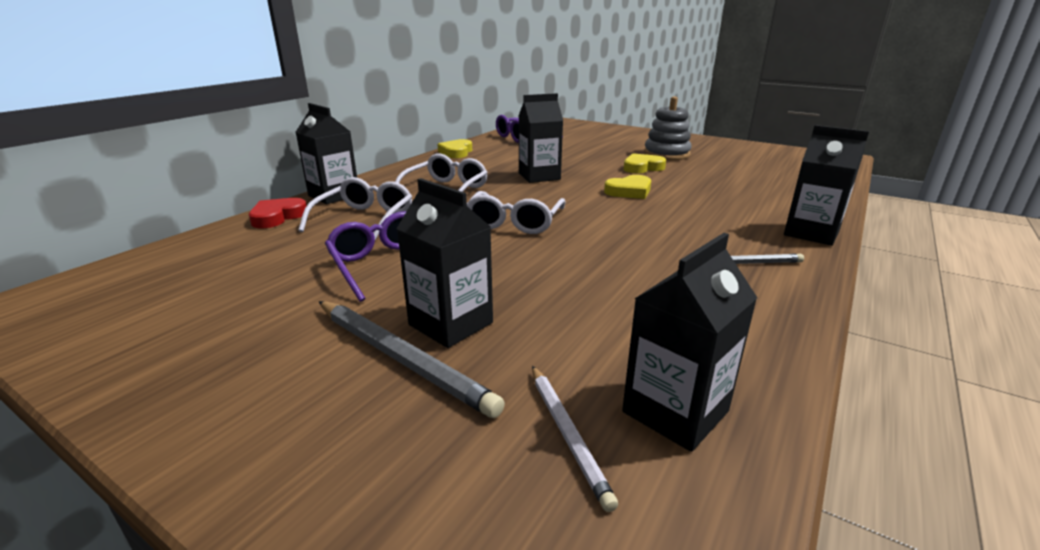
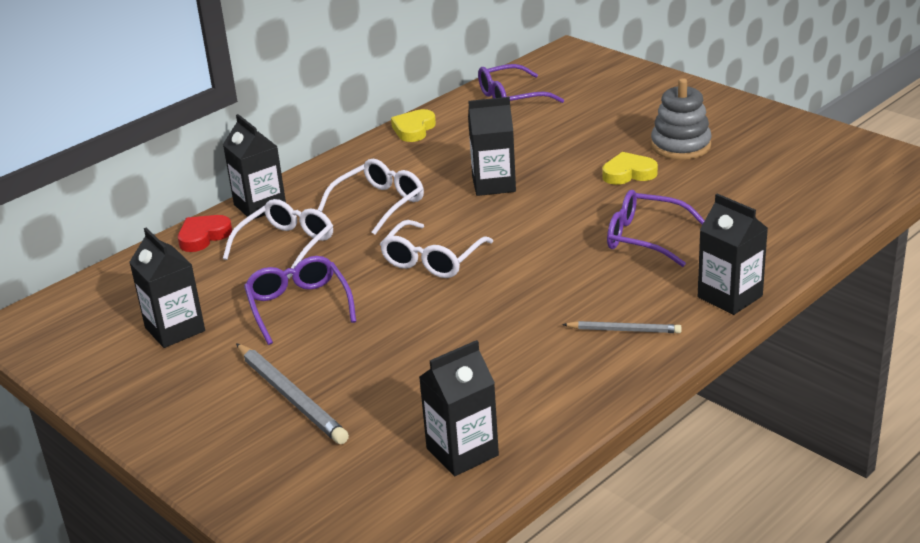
camera: 15 degrees right, 5 degrees up
black carton [396,178,493,348] -> black carton moved to [129,227,205,348]
white pencil [532,366,618,512] -> none
yellow heart [604,175,651,199] -> none
none -> purple glasses [607,190,705,267]

